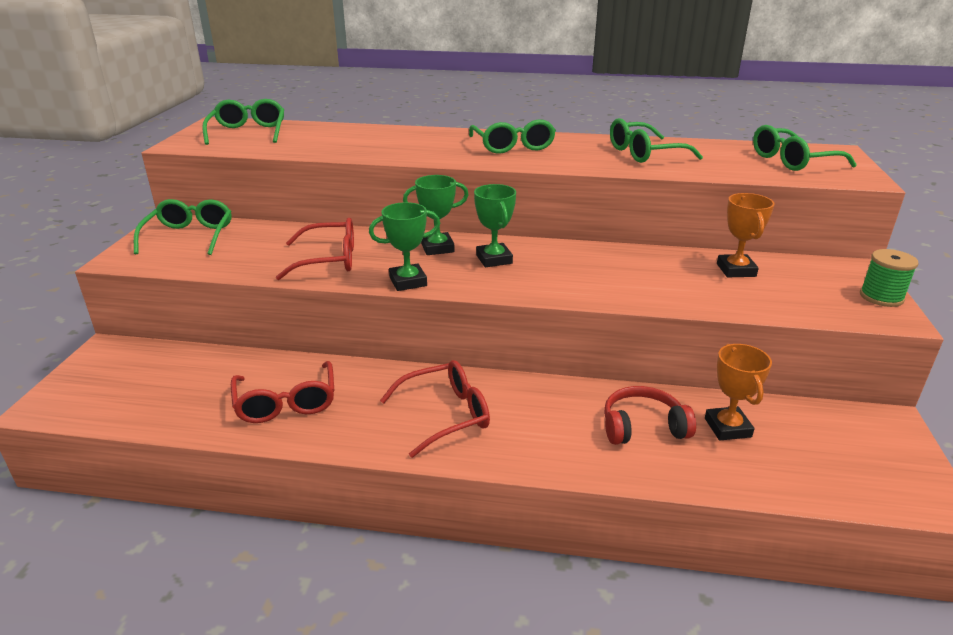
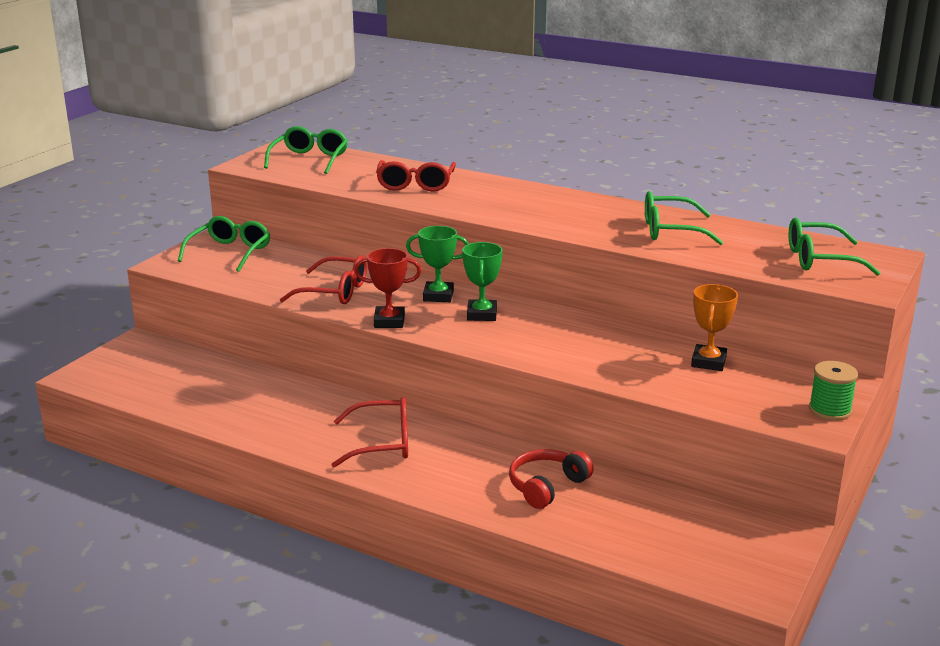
camera: 20 degrees right, 5 degrees down
red glasses [231,361,334,423] -> red glasses moved to [376,160,456,191]
green trophy [369,202,440,291] -> red trophy [354,248,422,328]
green glasses [469,119,556,154] -> none
red headphones [604,386,696,445] -> red headphones turned 60 degrees counterclockwise [509,449,594,509]
orange trophy [705,344,772,440] -> none

